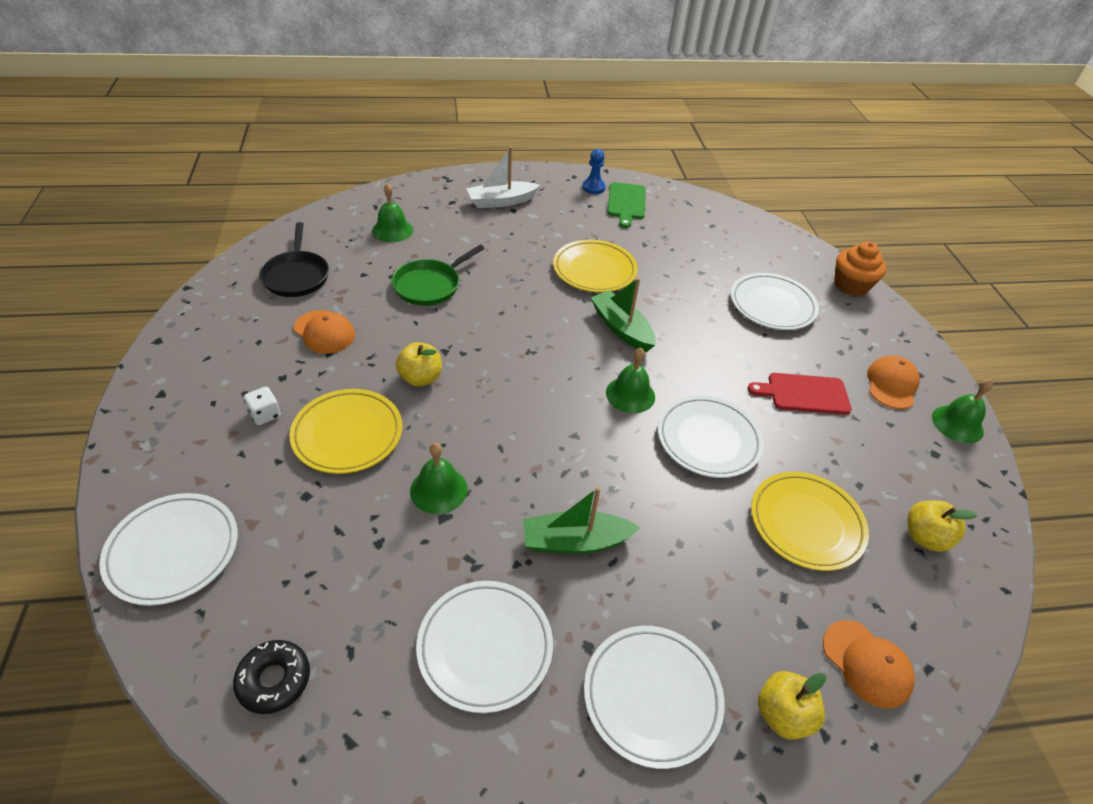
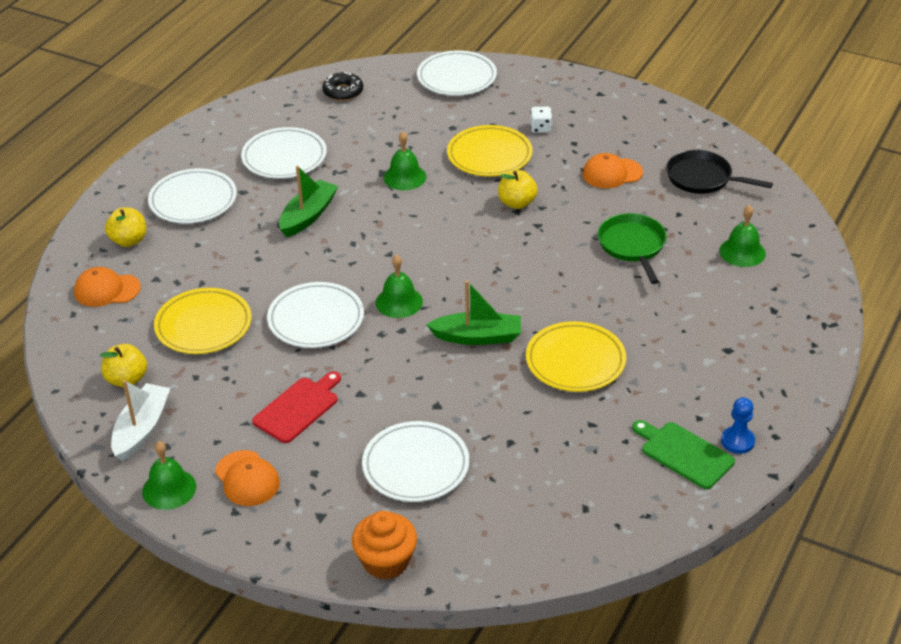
camera: 130 degrees right, 5 degrees down
white boat [466,146,540,208] -> white boat moved to [111,380,170,461]

